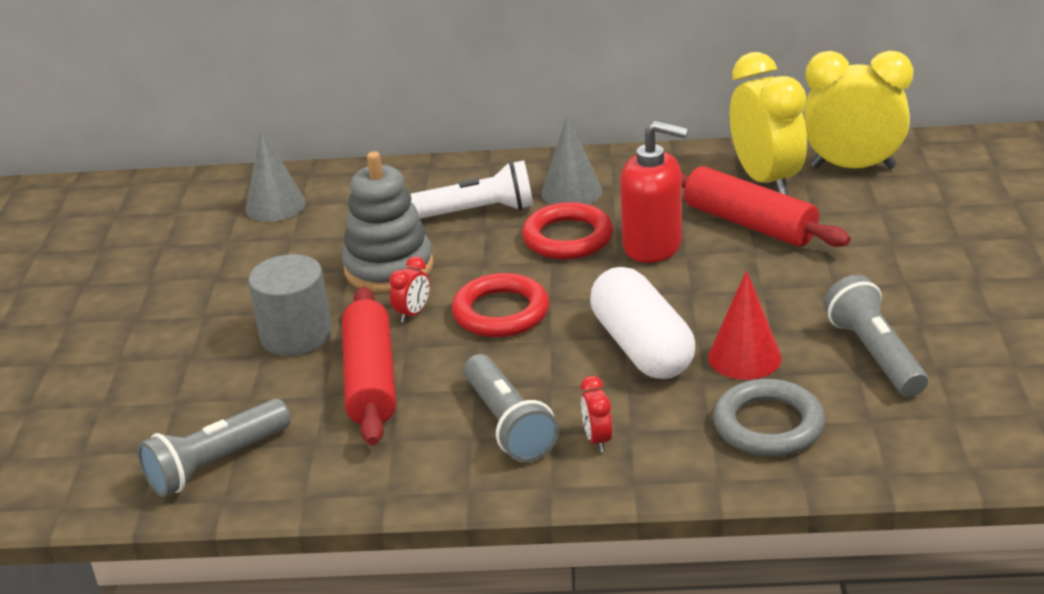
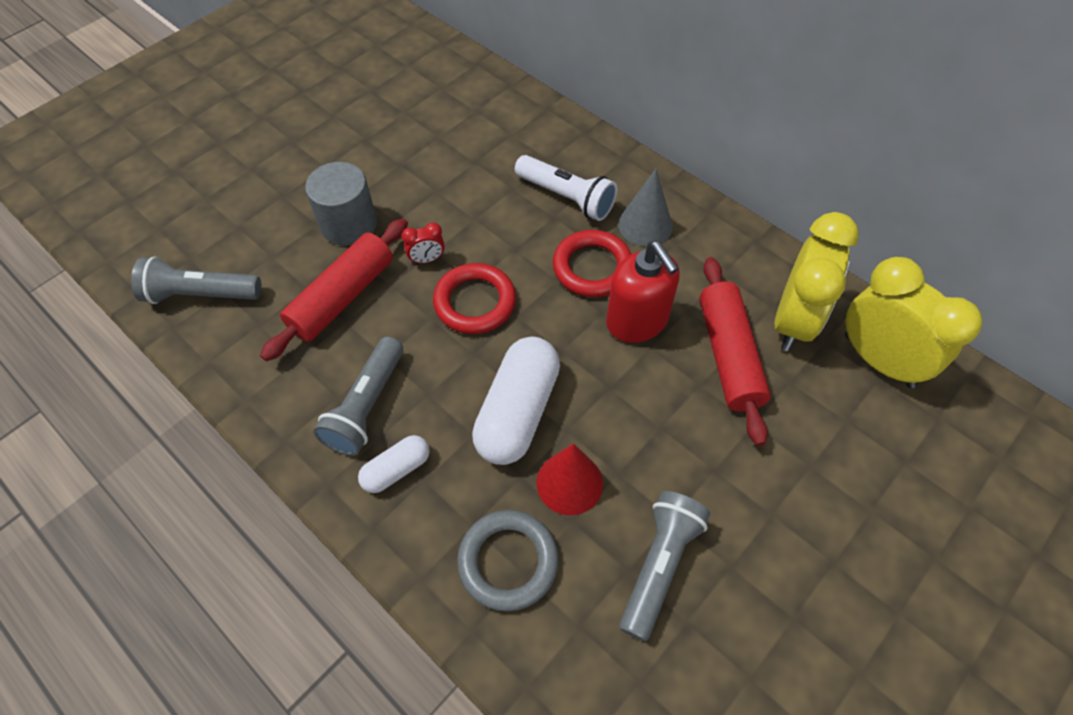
camera: 40 degrees right, 25 degrees up
grey cone [245,129,306,222] -> none
grey stacking toy [342,151,434,292] -> none
red clock [581,376,612,452] -> white capsule [358,435,430,493]

